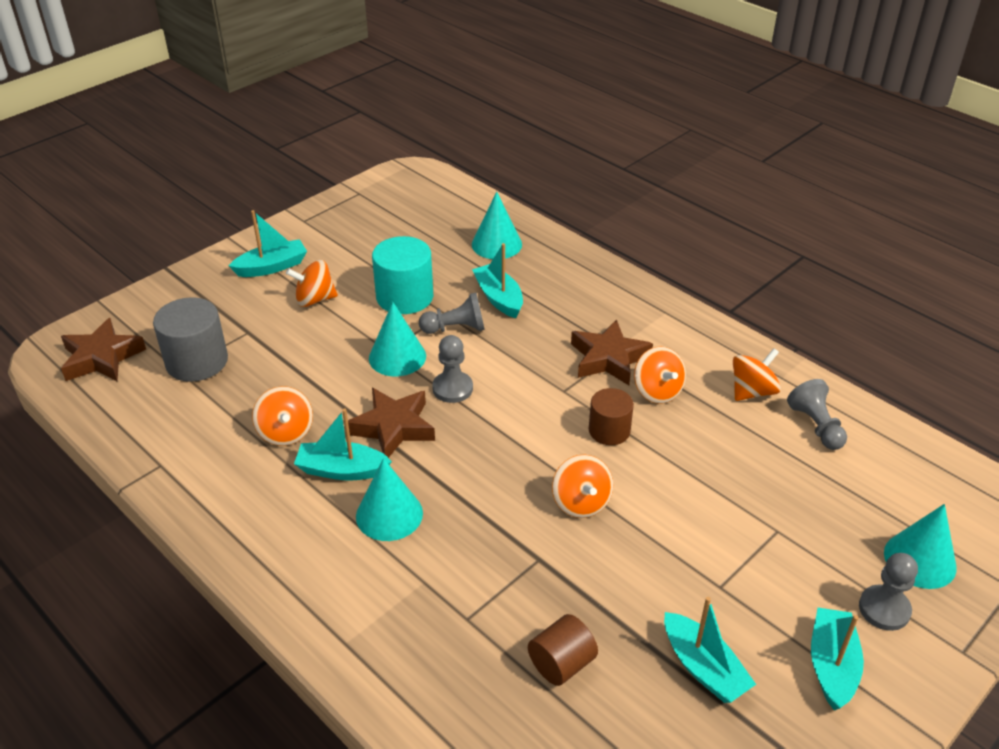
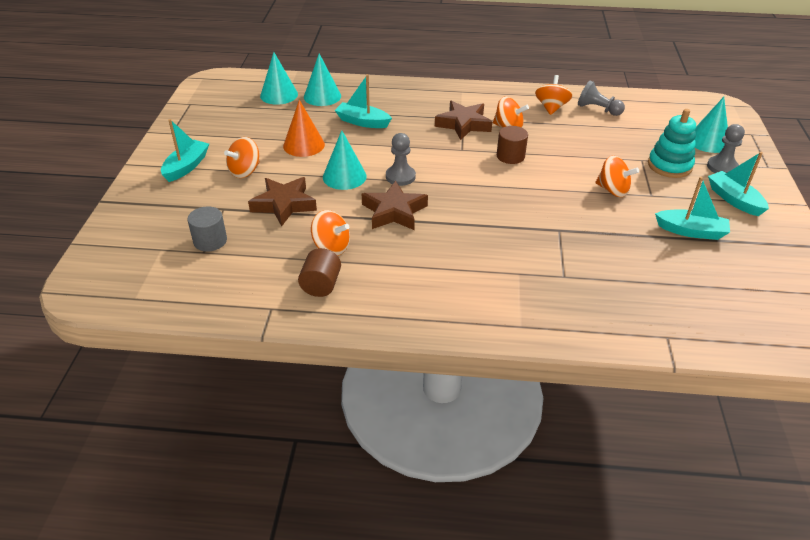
camera: 40 degrees left, 0 degrees up
brown star [61,318,146,382] -> brown star moved to [248,177,317,226]
grey cylinder [153,297,228,382] -> grey cylinder [187,206,227,252], size x0.63
turquoise boat [294,409,392,480] -> none
turquoise cone [356,458,423,541] -> turquoise cone moved to [260,52,298,105]
turquoise cylinder [372,236,433,314] -> orange cone [283,100,325,157]
grey pawn [419,293,485,334] -> none
brown cylinder [528,614,598,686] -> brown cylinder moved to [298,248,341,297]
orange spinning top [552,455,613,518] -> orange spinning top moved to [596,155,639,197]
none -> turquoise stacking toy [648,109,696,178]

